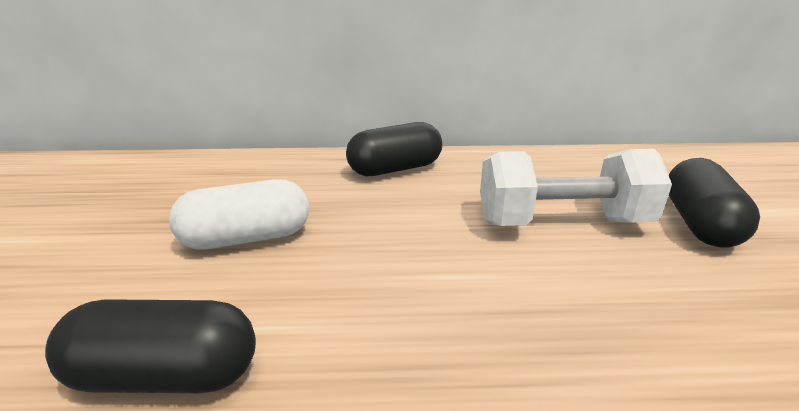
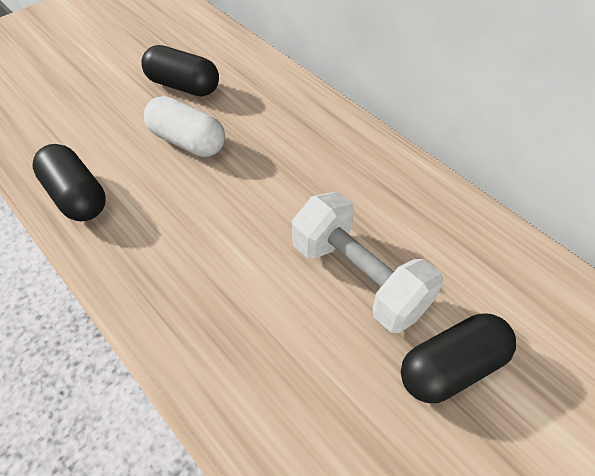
camera: 50 degrees right, 25 degrees up
black capsule [346,122,442,176] -> black capsule moved to [141,45,219,97]

